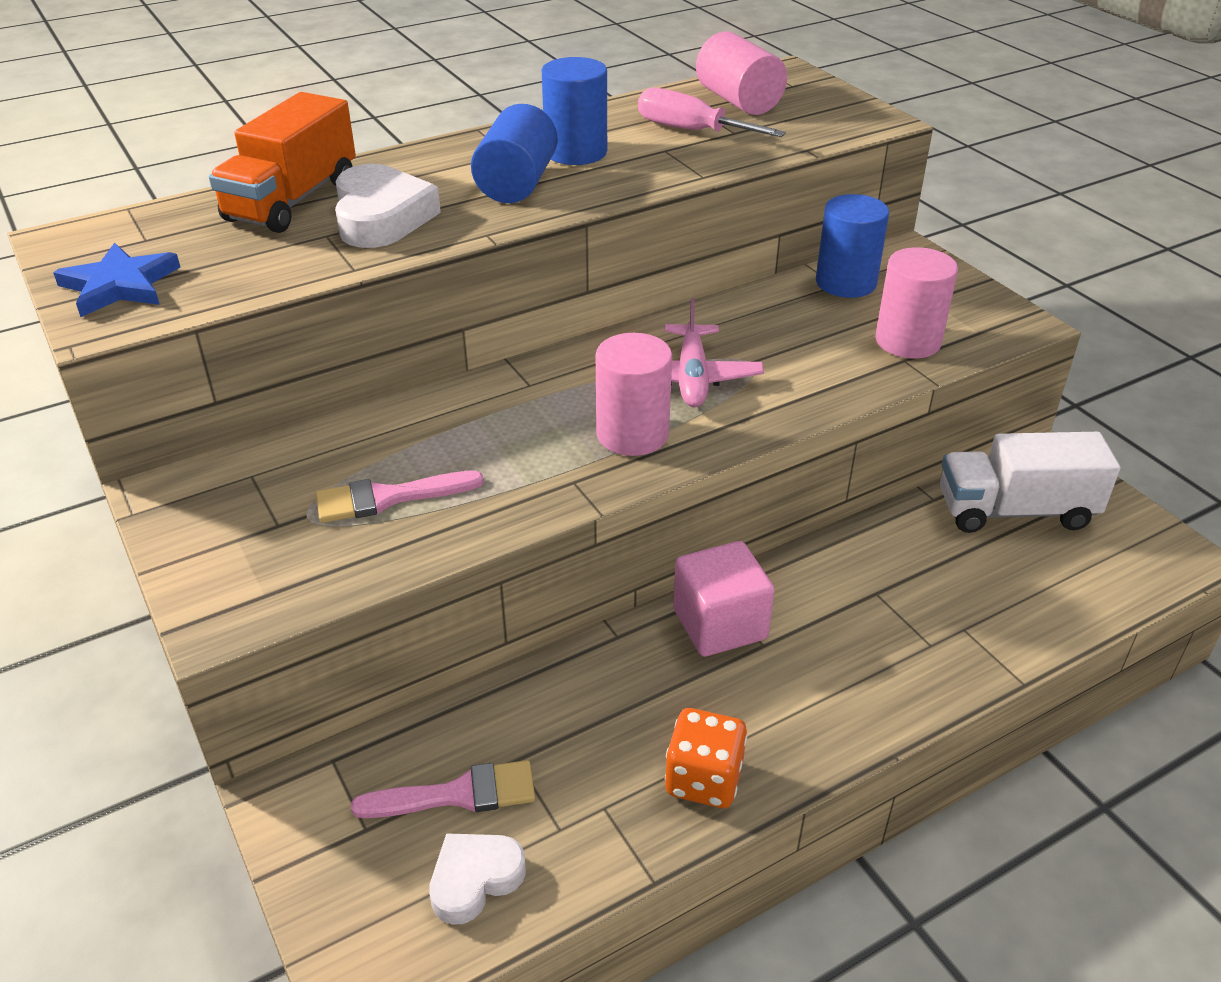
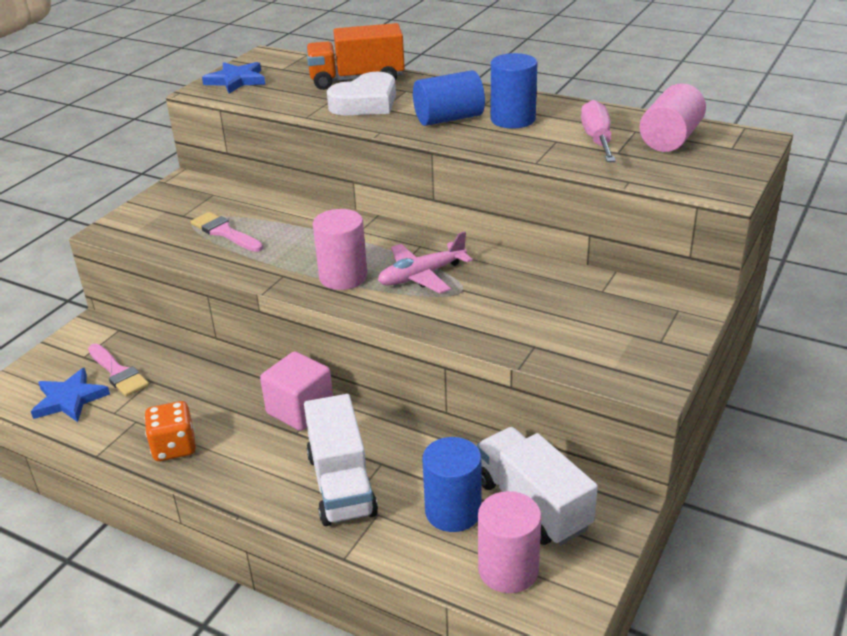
camera: 60 degrees right, 5 degrees down
white heart [429,833,526,925] -> blue star [31,368,110,422]
blue cylinder [816,194,889,298] -> blue cylinder moved to [422,437,482,532]
pink cylinder [875,247,958,359] -> pink cylinder moved to [478,491,541,593]
none -> white truck [304,394,378,526]

